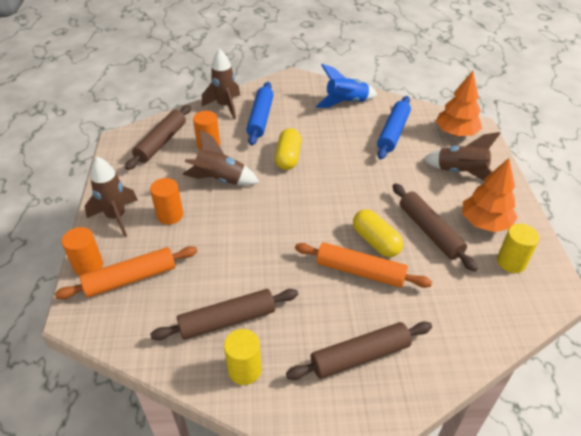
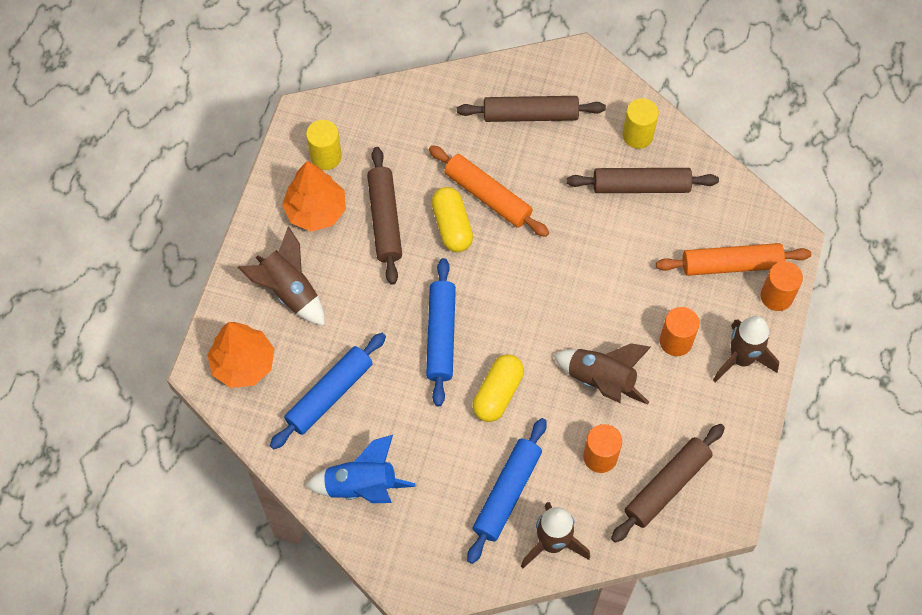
camera: 160 degrees left, 20 degrees up
none -> blue rolling pin [426,258,456,406]

